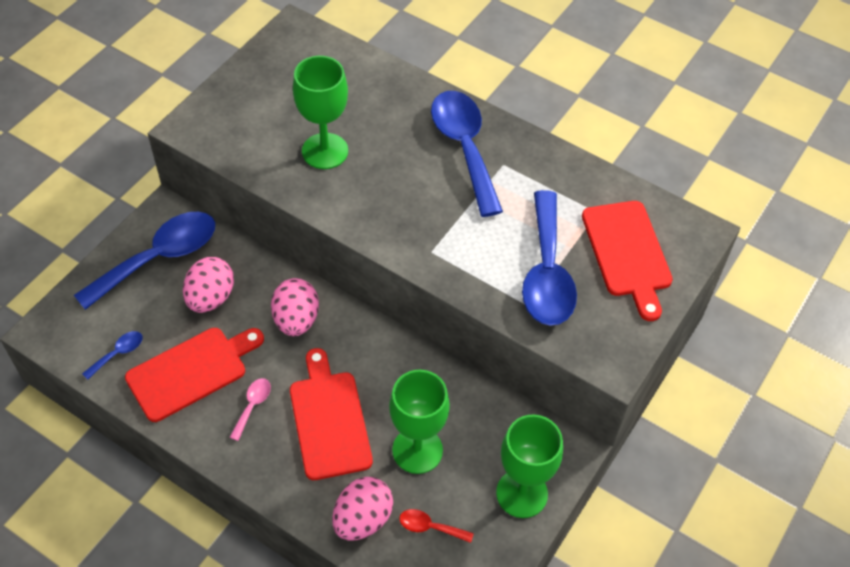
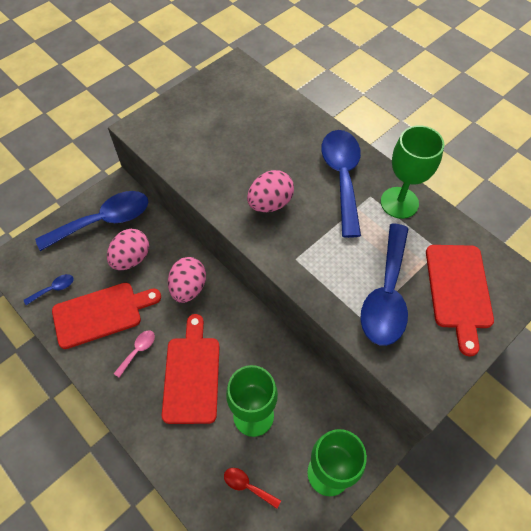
camera: 15 degrees right, 5 degrees up
green goblet [293,56,348,169] -> green goblet moved to [381,125,444,219]
pink egg [332,477,393,541] -> pink egg moved to [247,170,294,212]

